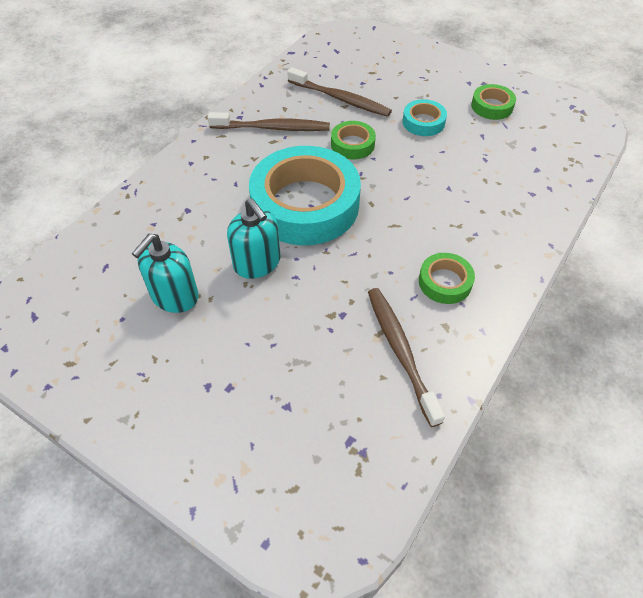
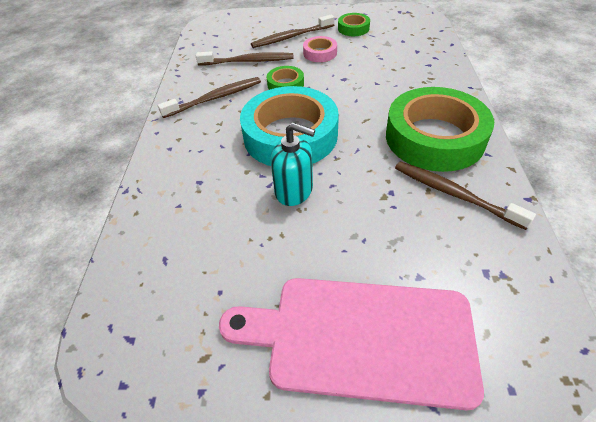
camera: 30 degrees left, 5 degrees down
turquoise soap dispenser [132,234,199,313] -> none
turquoise tape [402,99,447,136] -> pink tape [303,36,337,62]
green tape [419,253,475,304] -> green tape [386,87,494,172], size x2.25
none -> pink cutting board [219,278,484,410]
none -> brown toothbrush [251,14,335,48]

